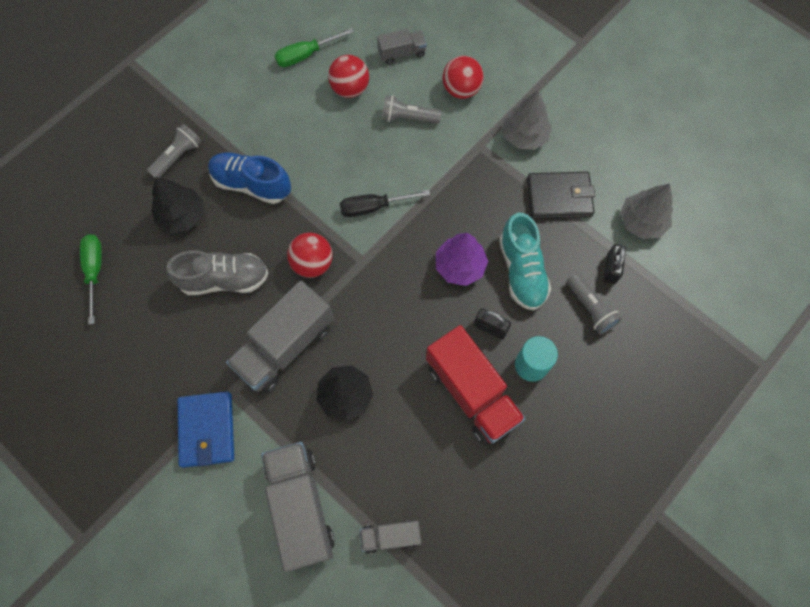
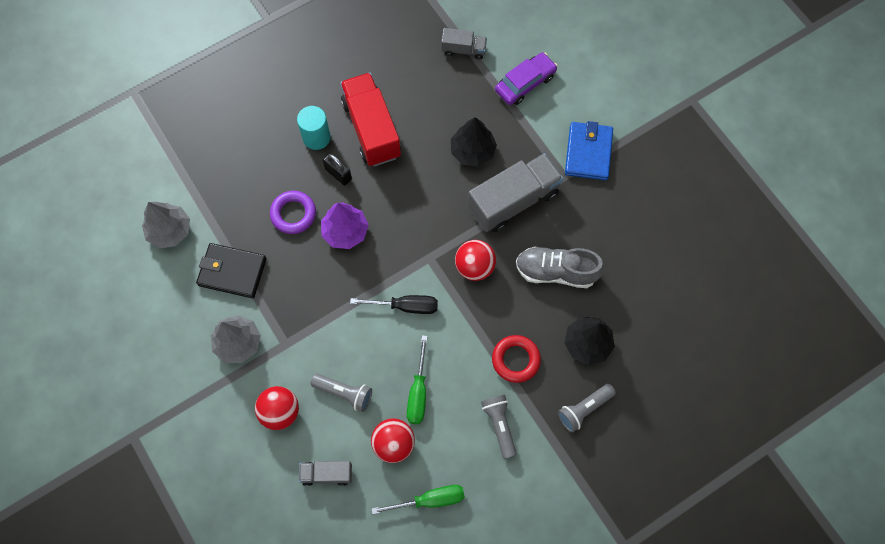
camera: 165 degrees left, 0 degrees up
green screwdriver [80,234,102,325] -> green screwdriver moved to [407,335,427,424]
blue shoe [208,152,291,204] -> red ring [492,335,541,383]
grey truck [261,442,335,572] -> purple car [495,52,558,105]
turquoise shoe [499,213,551,310] -> purple ring [270,191,316,234]
grey flashlight [567,273,622,335] -> grey flashlight moved to [481,395,517,459]
black padlock [604,244,626,284] -> none

